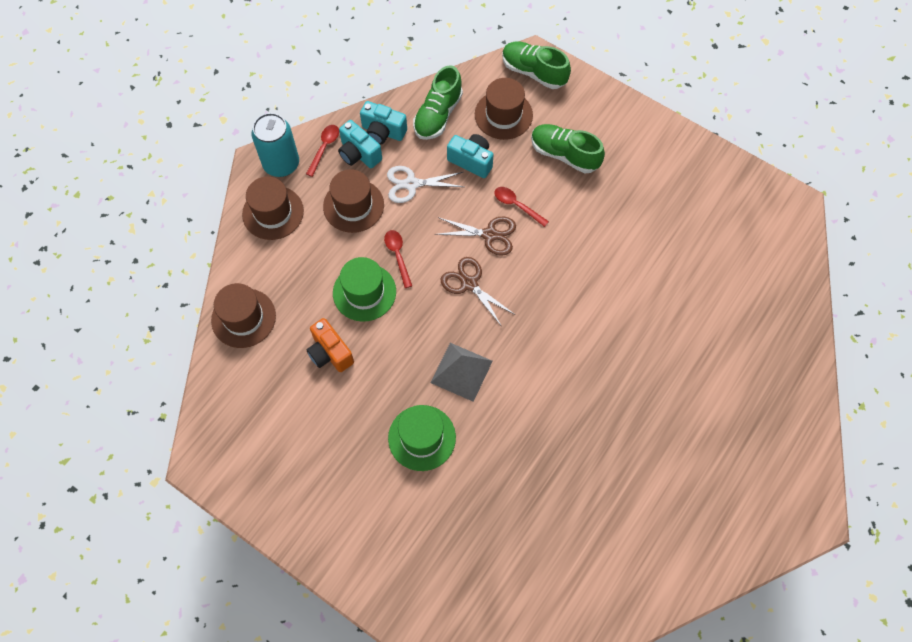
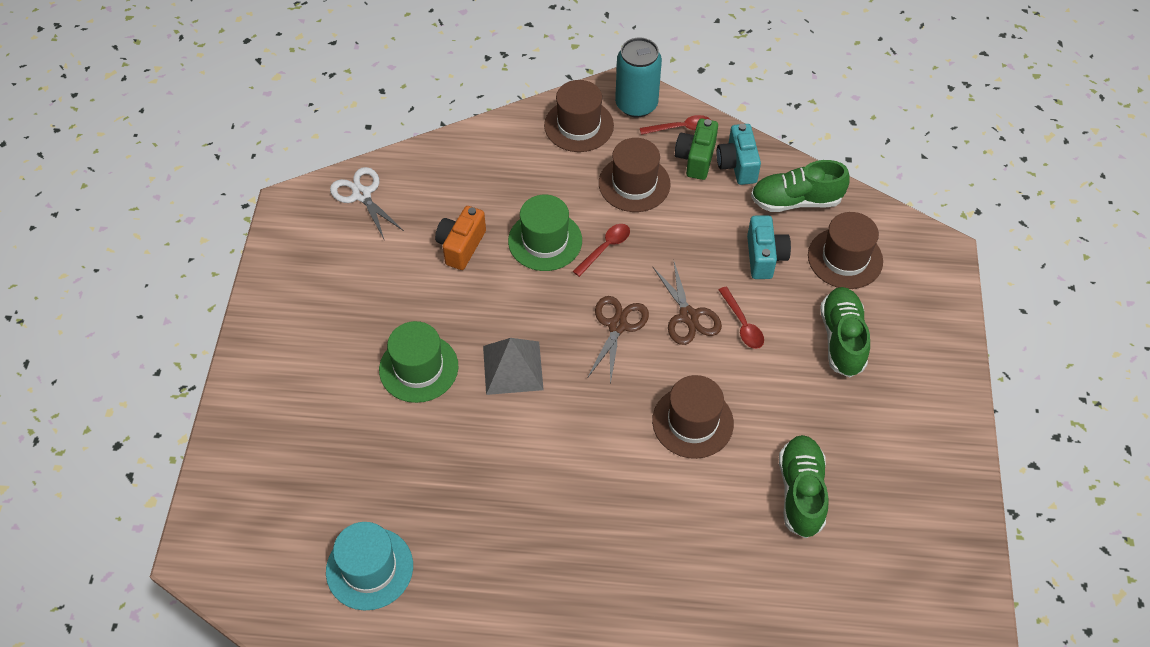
camera: 60 degrees right, 10 degrees down
brown hat [211,283,276,348] -> brown hat moved to [652,375,734,459]
turquoise camera [338,120,382,168] -> green camera [675,119,718,180]
white scissors [387,166,464,203] -> white scissors moved to [330,167,404,241]
red spoon [494,187,549,227] -> red spoon turned 150 degrees clockwise [719,287,764,349]
green shoe [502,41,571,89] -> green shoe moved to [779,435,829,538]
none -> turquoise hat [326,522,413,611]

